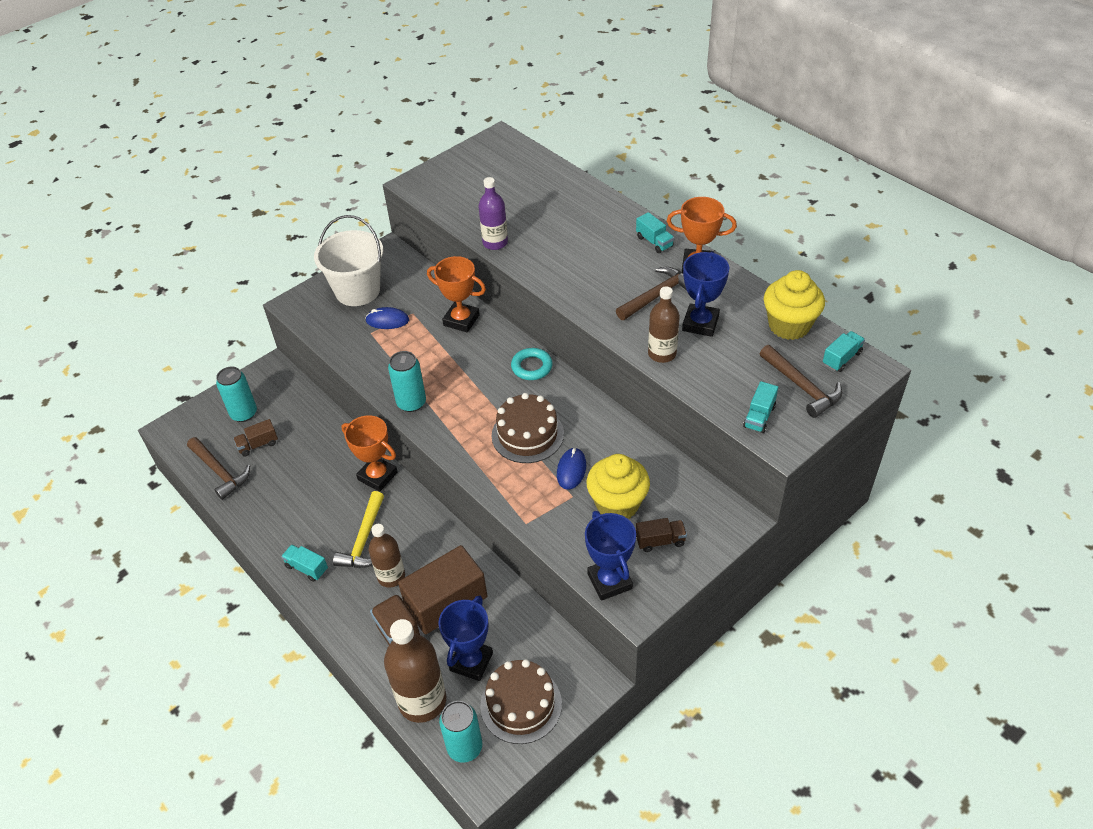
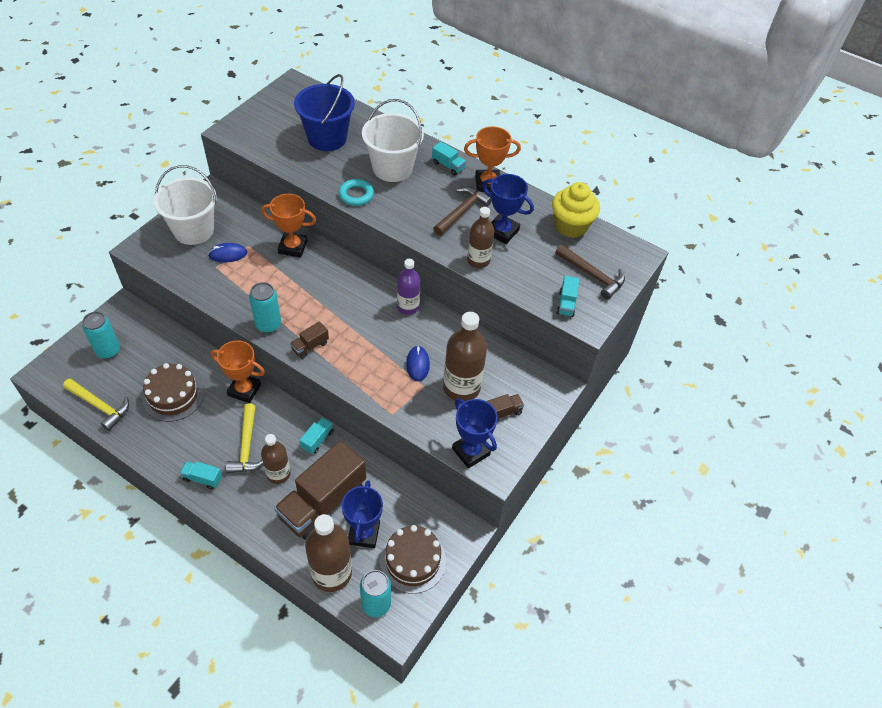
camera: 20 degrees left, 5 degrees up
brown hammer [187,437,250,500] -> yellow hammer [63,379,129,431]
brown truck [233,419,278,456] -> brown truck moved to [290,321,329,359]
purple bottle [478,177,508,250] -> purple bottle moved to [397,259,420,315]
brown cake [492,393,564,463] -> brown cake moved to [143,363,204,422]
turquoise ring [511,348,553,380] -> turquoise ring moved to [339,179,374,206]
yellow cupcake [587,454,650,518] -> brown bottle [443,312,487,401]
blue trophy [682,252,729,337] -> blue trophy turned 60 degrees counterclockwise [482,174,534,244]
turquoise truck [823,331,865,372] -> turquoise truck moved to [299,417,334,454]
none -> blue bucket [294,74,355,151]
none -> white bucket [362,99,424,182]

